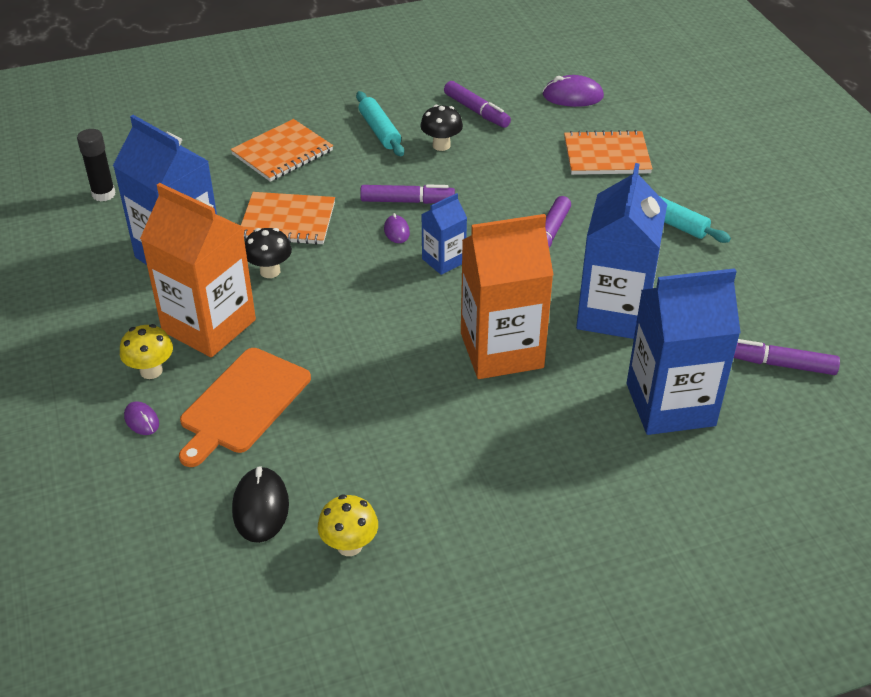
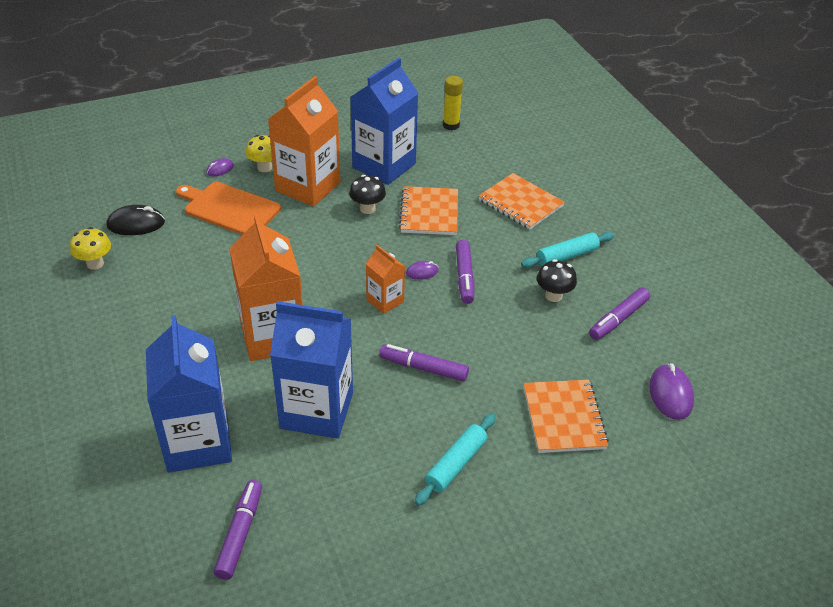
camera: 85 degrees right, 0 degrees up
black glue stick [77,129,115,201] -> yellow glue stick [443,76,463,131]
blue carton [421,193,467,275] -> orange carton [366,245,405,314]

